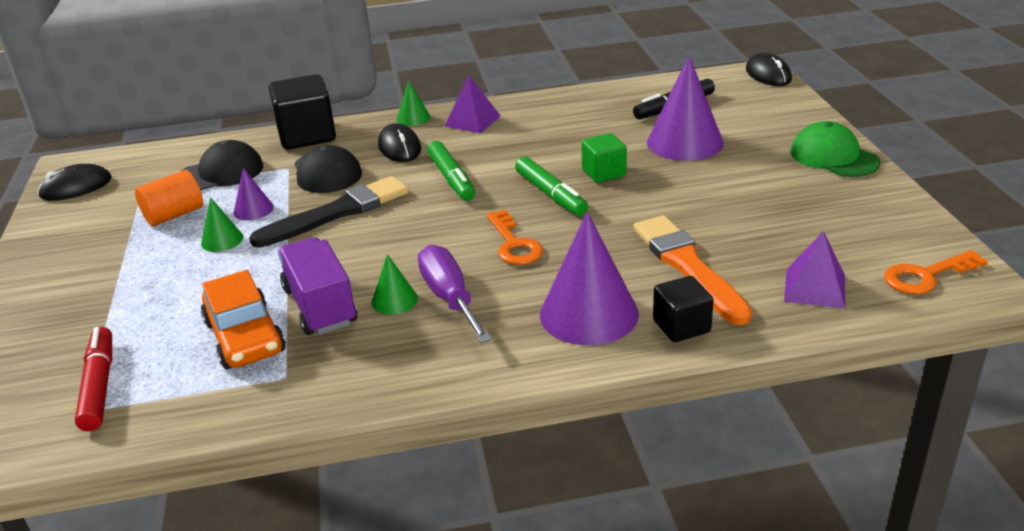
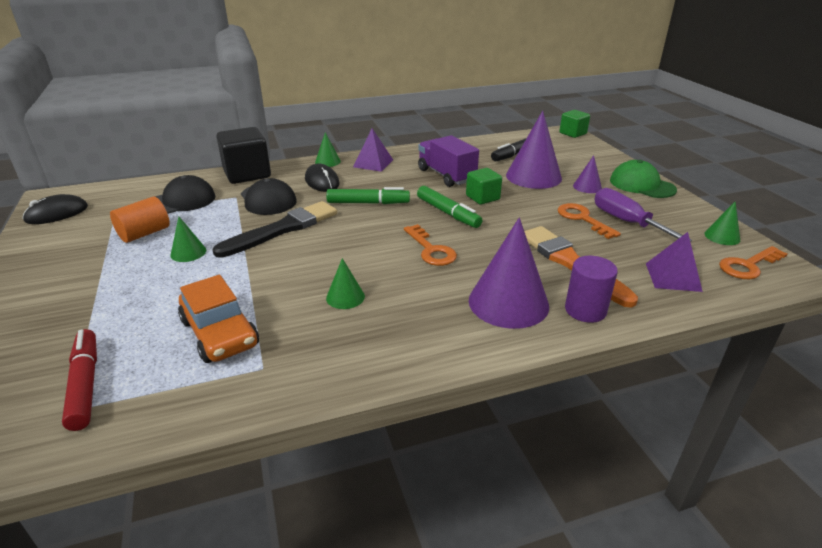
camera: 10 degrees left, 0 degrees up
purple cone [234,168,274,220] -> purple cone moved to [573,155,602,193]
purple truck [278,237,357,335] -> purple truck moved to [418,135,479,187]
purple screwdriver [418,244,492,343] -> purple screwdriver moved to [594,188,692,242]
green marker [427,141,476,201] -> green marker turned 60 degrees counterclockwise [326,187,410,204]
black cube [653,276,714,342] -> purple cylinder [565,256,618,323]
black mouse [746,53,792,86] -> green cube [559,110,590,138]
none -> orange key [558,203,621,239]
none -> green cone [704,201,740,245]

